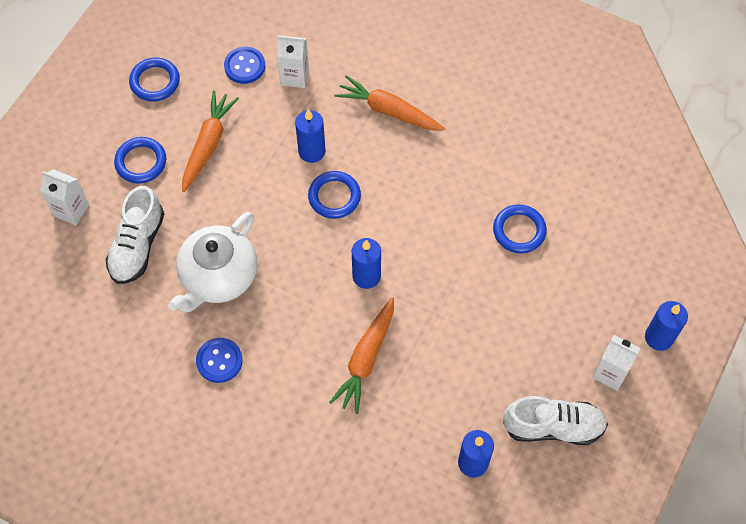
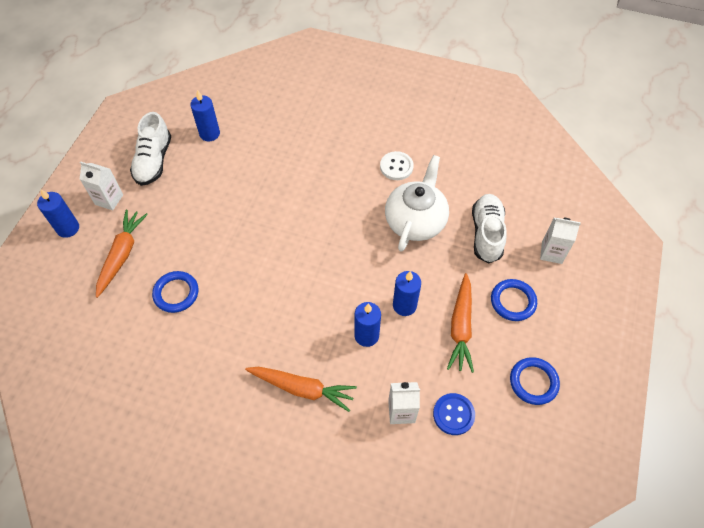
camera: 170 degrees right, 5 degrees down
blue button [196,338,243,383] -> white button [380,151,414,180]
blue ring [308,171,361,219] -> none
orange carrot [329,297,394,414] -> orange carrot moved to [96,210,148,298]
blue candle [352,238,381,289] -> blue candle moved to [393,271,421,316]
white shoe [503,396,608,445] -> white shoe turned 75 degrees counterclockwise [130,112,171,186]

